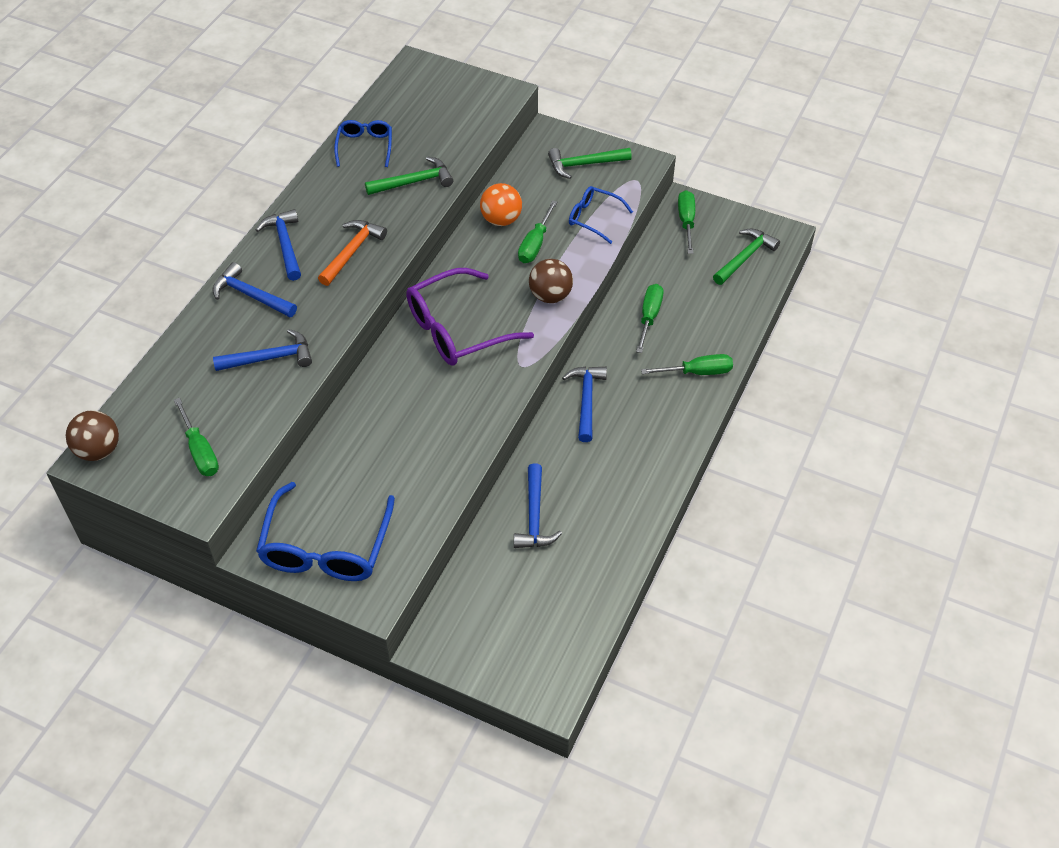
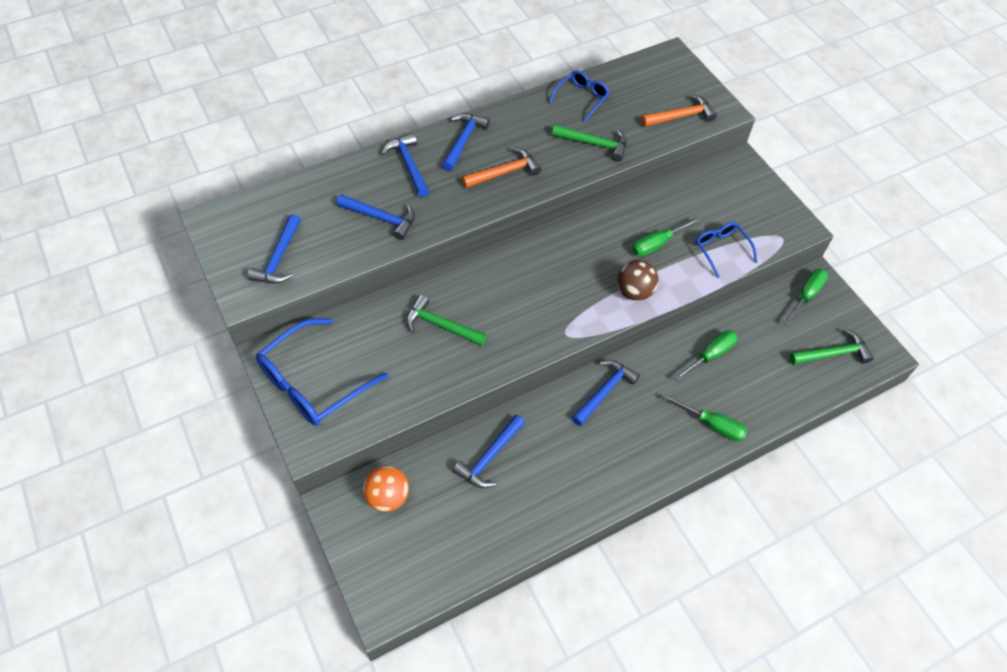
camera: 35 degrees right, 5 degrees up
brown ball [66,410,119,461] -> none
green screwdriver [174,398,219,476] -> blue hammer [247,214,301,284]
purple glasses [406,268,534,366] -> none
orange ball [480,183,522,226] -> orange ball moved to [363,466,409,512]
green hammer [548,148,632,179] -> green hammer moved to [406,295,487,346]
none -> orange hammer [641,94,717,127]

